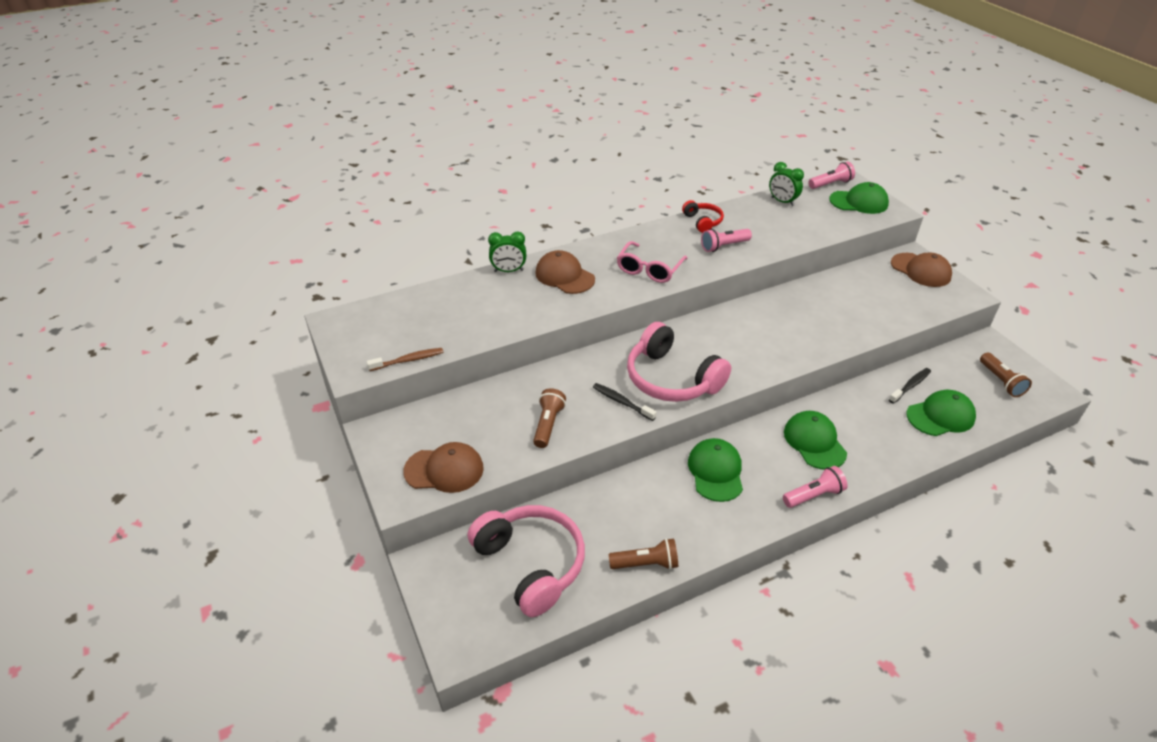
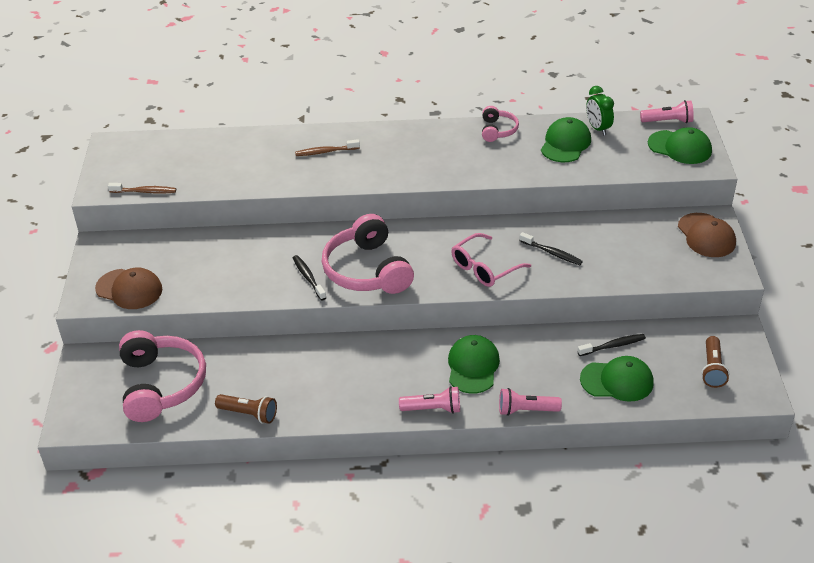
camera: 25 degrees right, 0 degrees up
green clock [488,231,526,272] -> none
brown flashlight [533,388,566,448] -> none
brown cap [535,250,595,294] -> brown toothbrush [295,139,360,156]
pink glasses [617,241,688,283] -> pink glasses moved to [451,233,531,287]
red headphones [682,200,724,233] -> pink headphones [482,106,519,142]
green cap [688,438,743,502] -> green cap moved to [541,117,591,162]
pink flashlight [701,229,752,252] -> pink flashlight moved to [499,388,562,416]
none -> black toothbrush [519,232,583,265]

